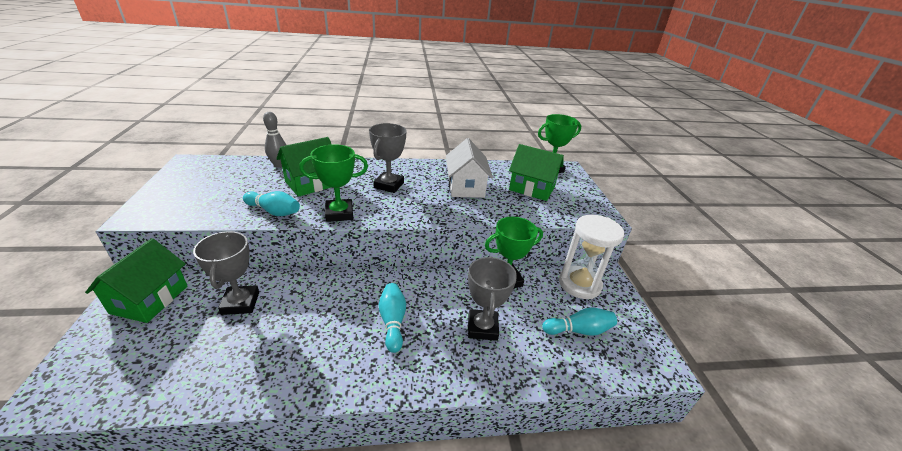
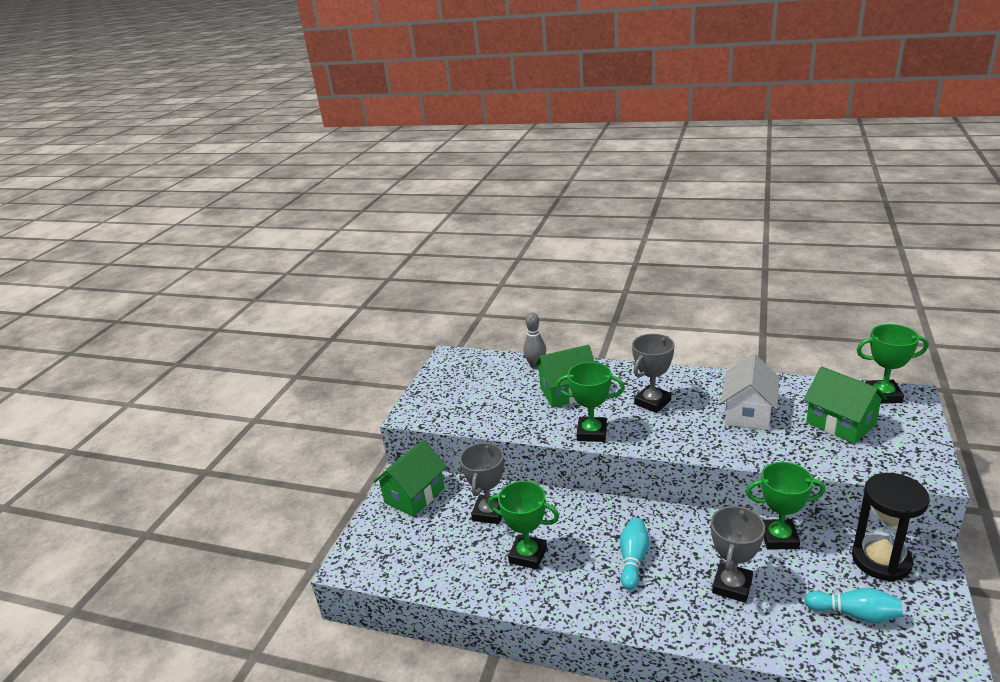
camera: 30 degrees right, 5 degrees down
turquoise bowling pin [243,191,300,216] -> none
white hourglass [559,215,624,299] -> black hourglass [852,473,929,582]
none -> green trophy [488,481,559,569]

